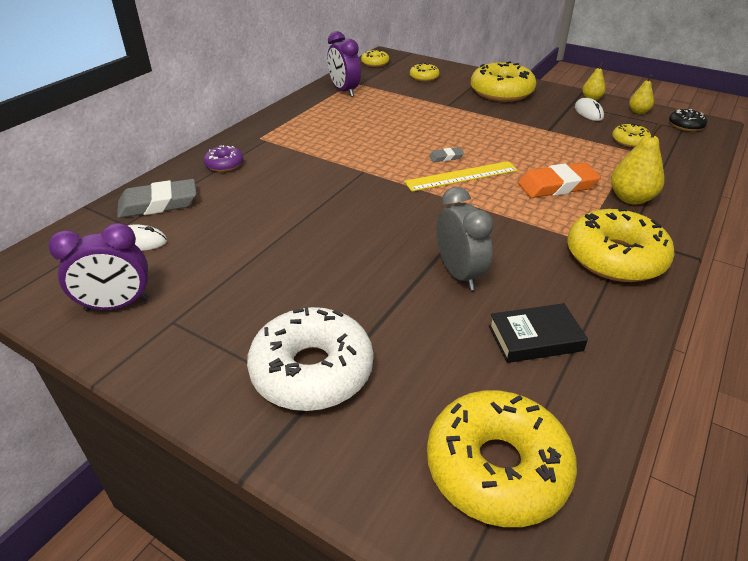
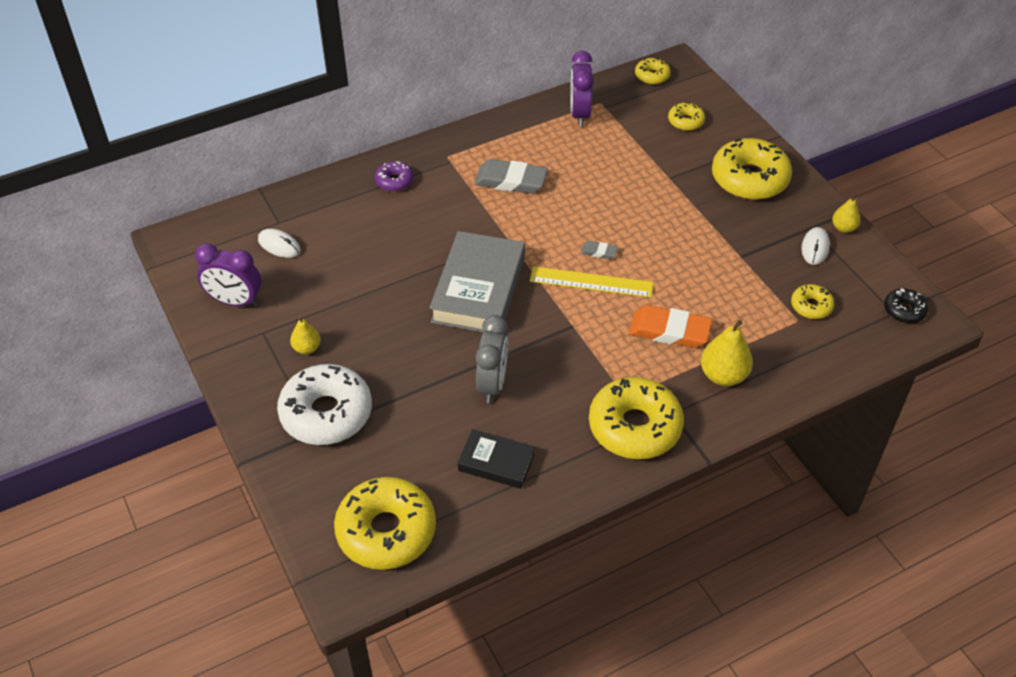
camera: 30 degrees right, 10 degrees up
grey eraser [117,179,197,218] -> grey eraser moved to [474,159,548,194]
yellow pear [629,75,654,114] -> yellow pear moved to [290,317,321,354]
none -> grey book [429,231,525,332]

